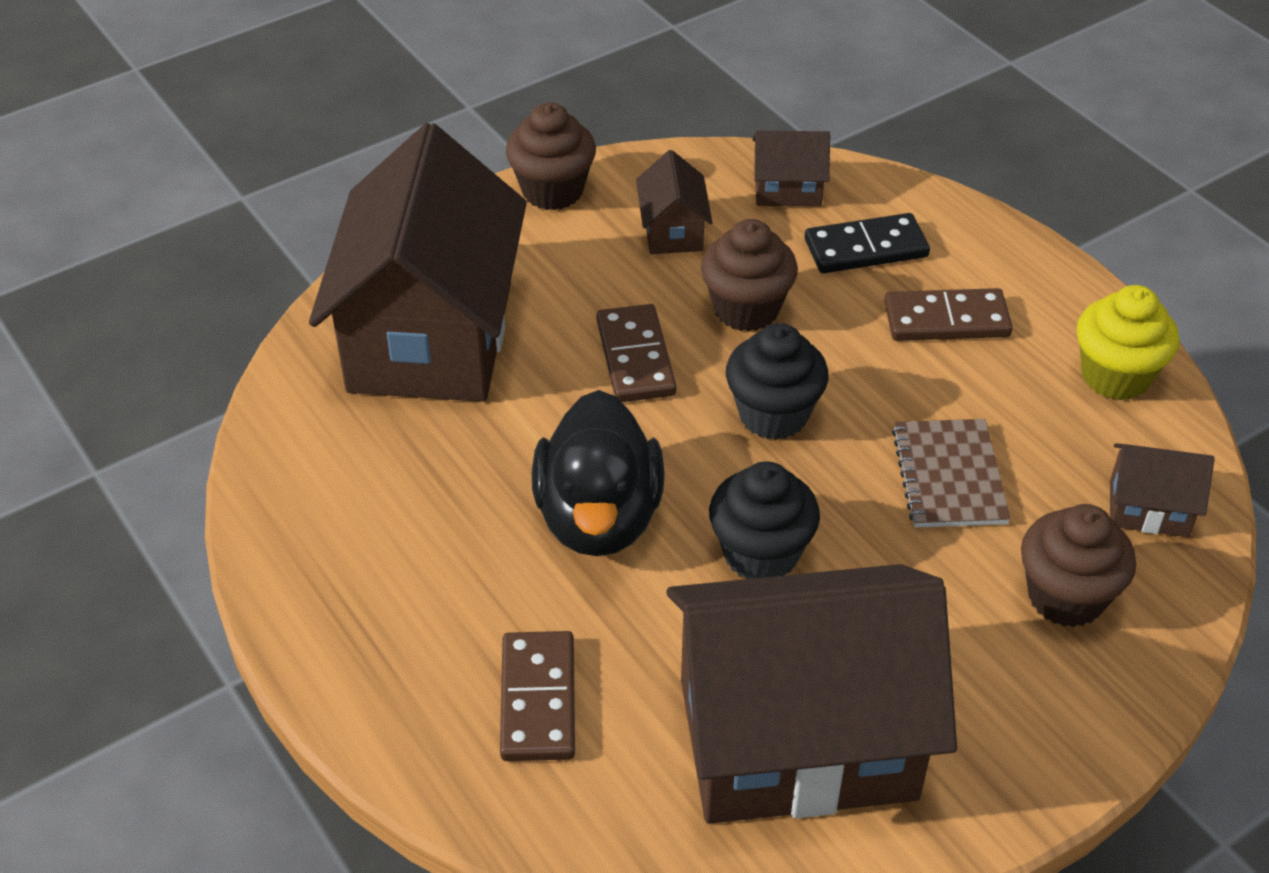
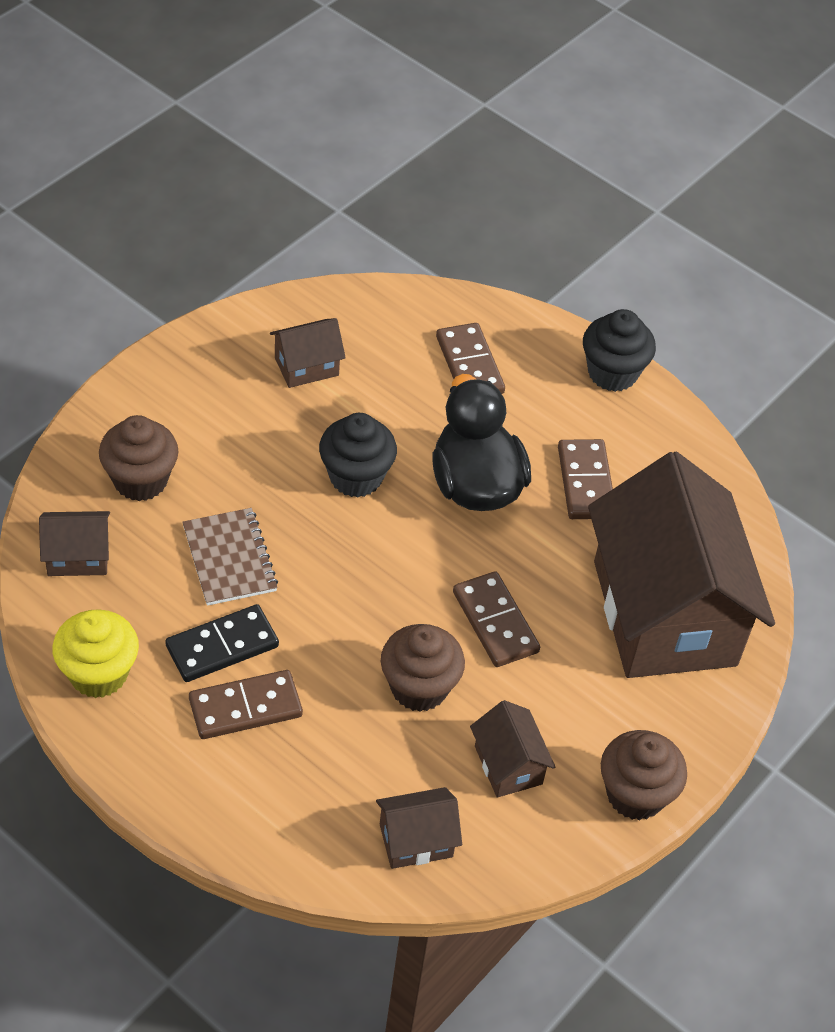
camera: 160 degrees right, 5 degrees up
brown house [666,564,957,824] -> brown house [270,318,346,388], size x0.41
black cupcake [726,323,829,440] -> black cupcake moved to [583,309,656,392]
black domino [805,213,930,273] -> black domino moved to [165,604,279,682]
none -> brown domino [558,439,613,519]

